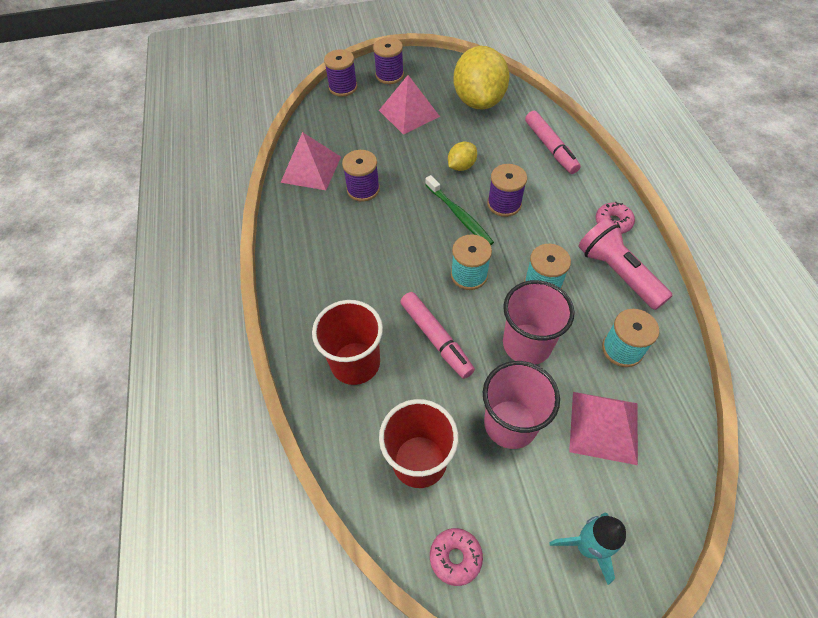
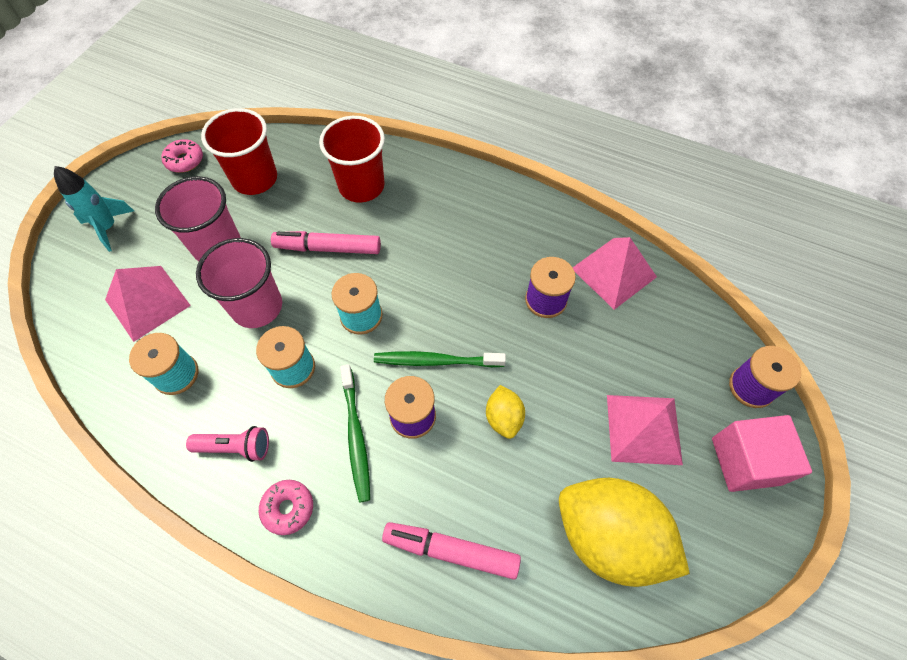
camera: 125 degrees right, 5 degrees up
purple spool [373,37,404,84] -> pink cube [712,415,812,492]
pink flashlight [578,218,673,310] -> pink flashlight [186,426,269,462], size x0.62
none -> green toothbrush [340,364,370,502]

